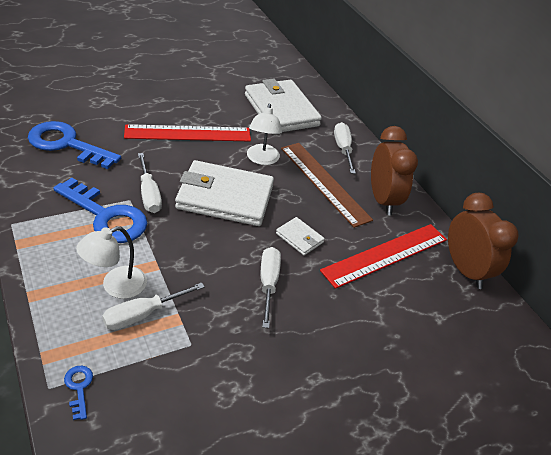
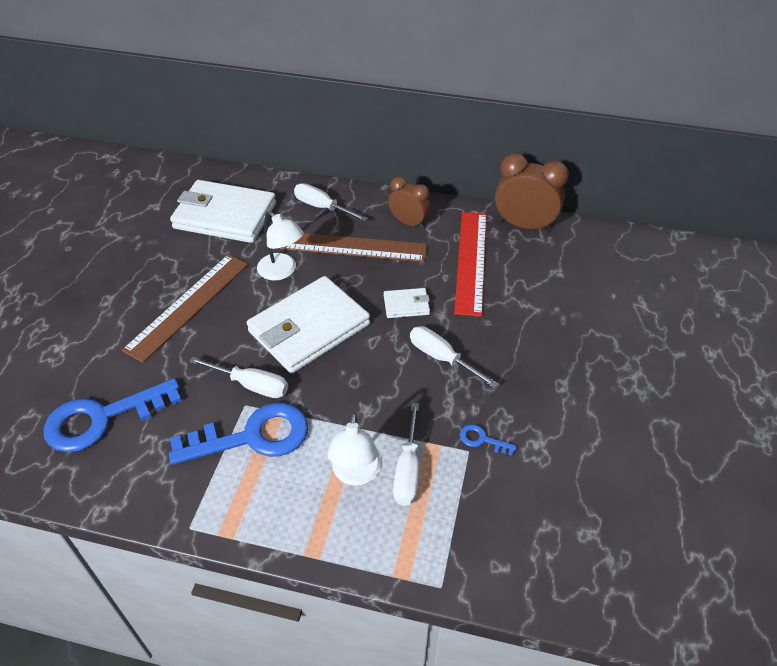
camera: 45 degrees left, 5 degrees up
blue key [64,366,93,420] -> blue key moved to [460,424,517,456]
red ruler [124,124,251,142] -> brown ruler [122,254,248,363]
brown clock [371,126,418,215] -> brown clock [388,176,431,229], size x0.64

